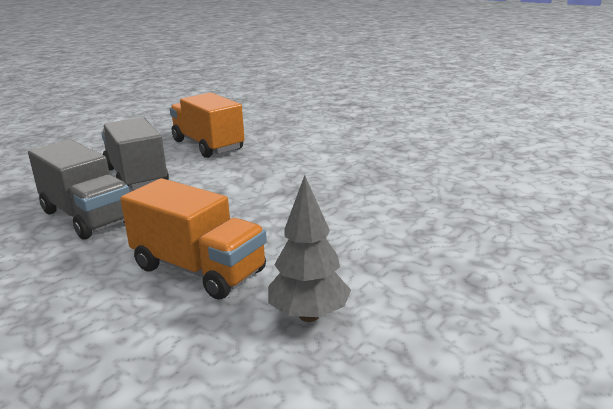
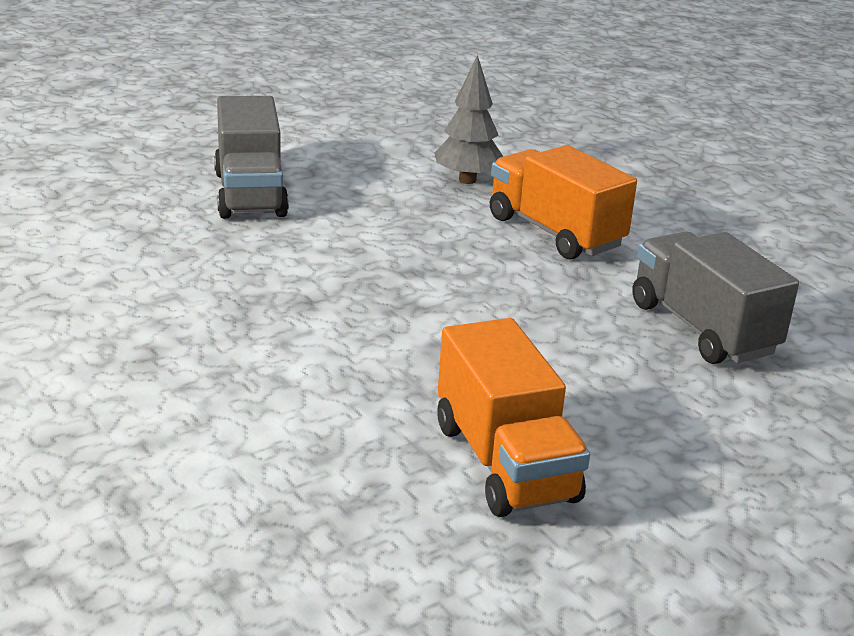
camera: 165 degrees left, 5 degrees up
grey truck [101,117,169,191] -> grey truck moved to [214,96,289,219]

